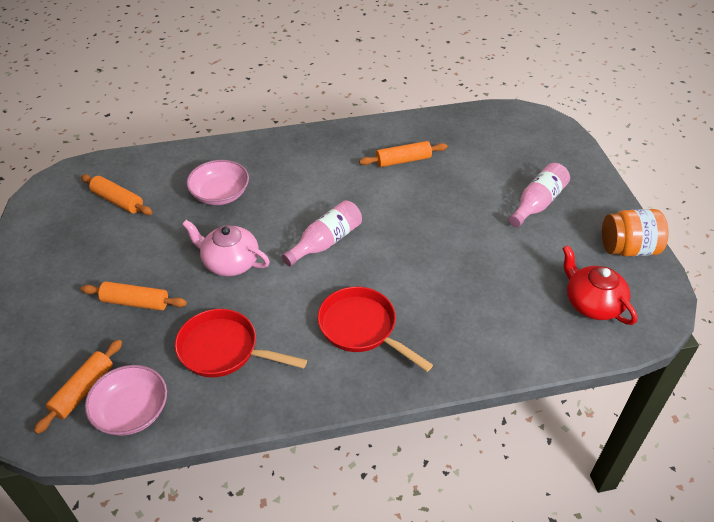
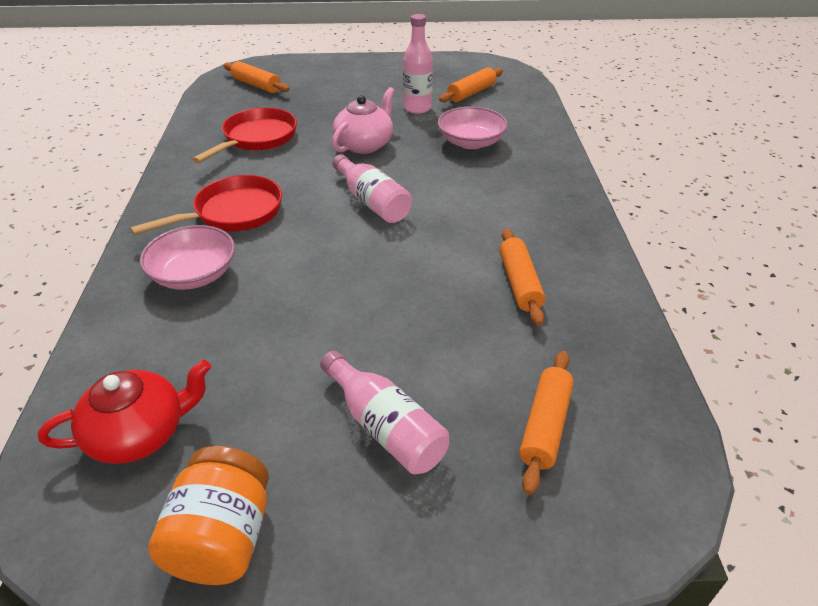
camera: 100 degrees right, 5 degrees down
orange rolling pin [81,281,187,311] -> orange rolling pin moved to [519,351,574,495]
pink bowl [85,365,167,436] -> pink bowl moved to [140,225,235,290]
none -> pink bottle [403,14,433,114]

